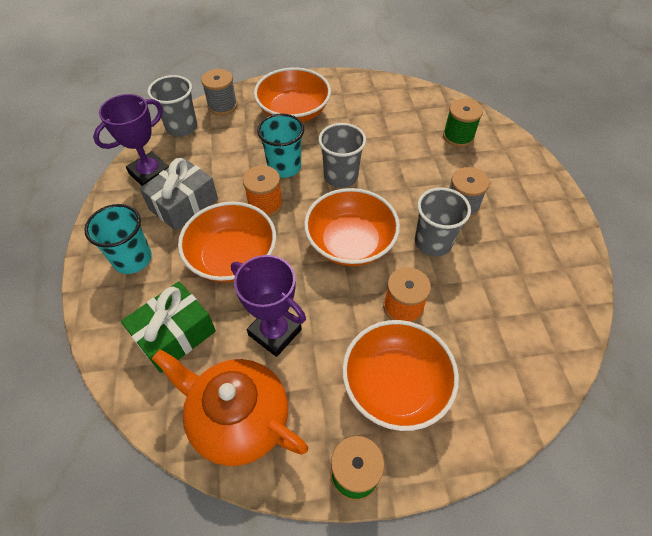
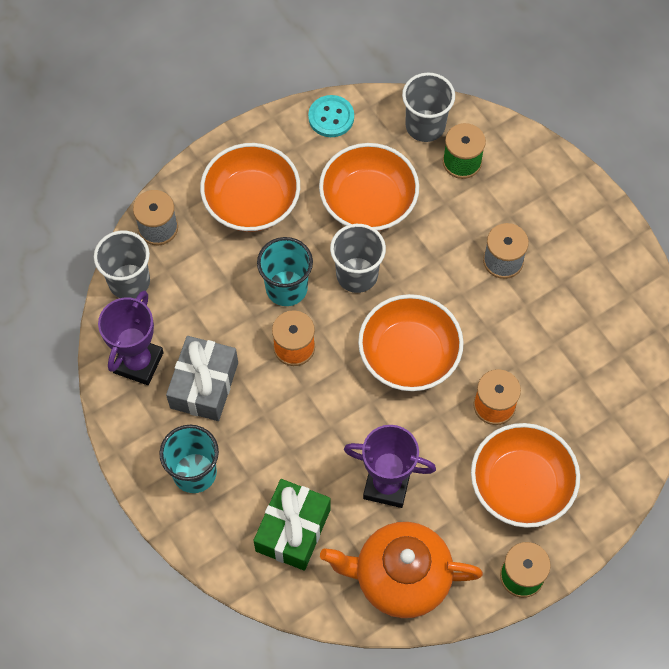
camera: 25 degrees left, 10 degrees up
orange bowl [178,202,276,282] -> orange bowl moved to [319,143,419,231]
grey cup [415,187,471,256] -> grey cup moved to [402,73,455,142]
none -> turquoise button [308,95,354,137]

